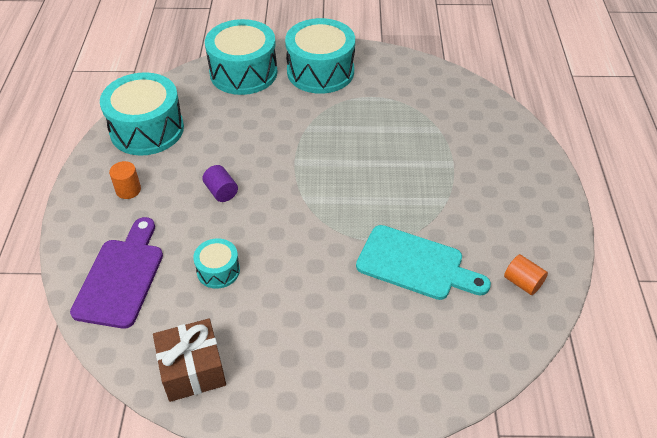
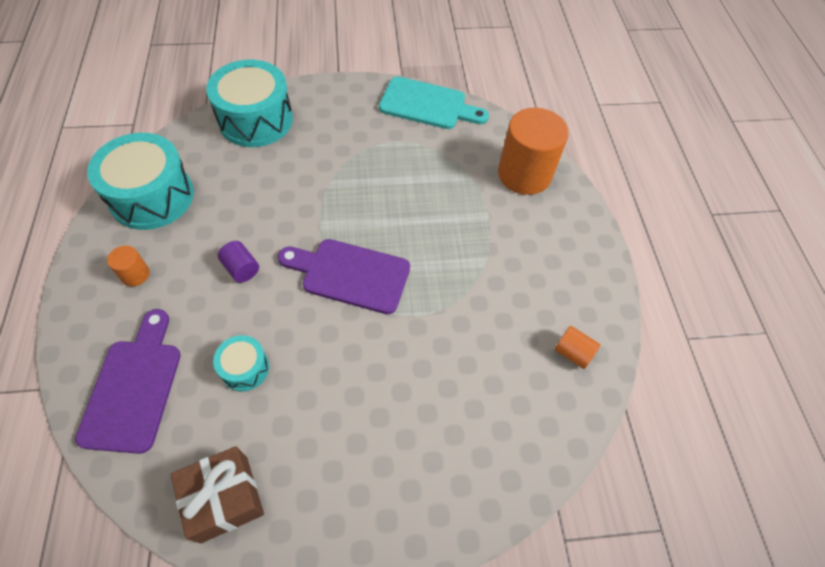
camera: 10 degrees left, 10 degrees up
turquoise drum [285,18,355,94] -> none
turquoise cutting board [356,225,491,300] -> turquoise cutting board moved to [379,77,489,129]
none -> purple cutting board [278,239,410,314]
none -> orange cylinder [498,108,569,195]

